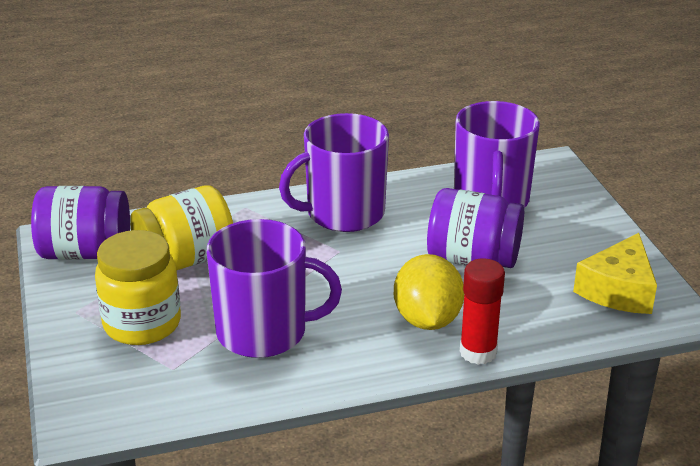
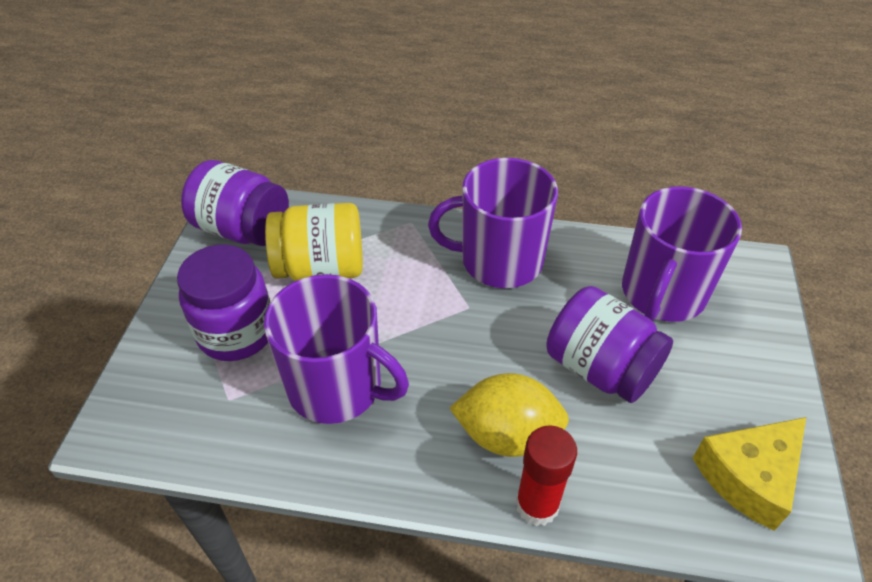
camera: 25 degrees right, 15 degrees up
yellow jar [95,230,181,345] -> purple jar [177,245,270,361]
yellow lemon [394,254,464,330] -> yellow lemon turned 75 degrees clockwise [449,373,569,457]

